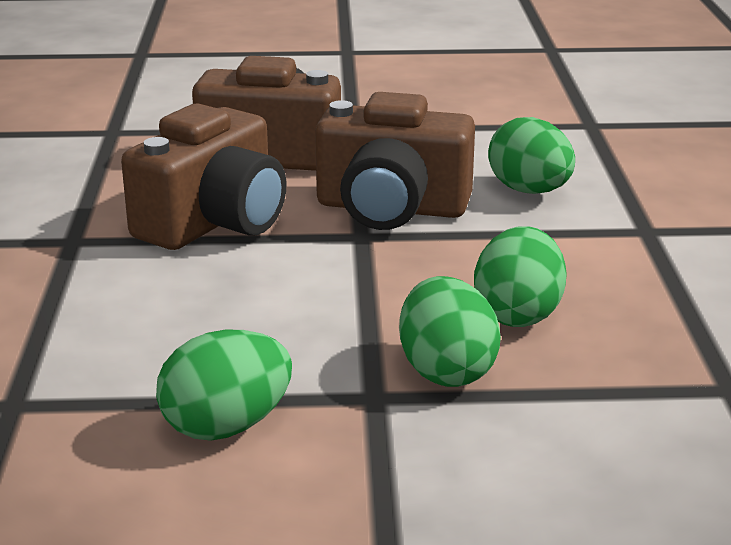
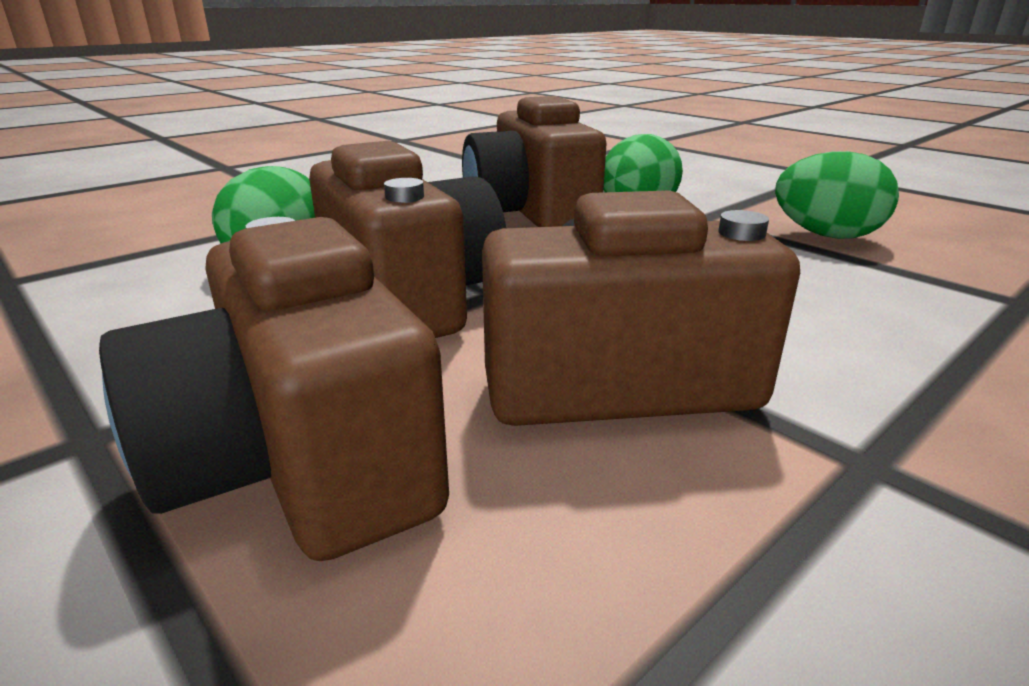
camera: 130 degrees left, 0 degrees up
green egg [474,226,567,327] -> brown camera [462,96,607,227]

